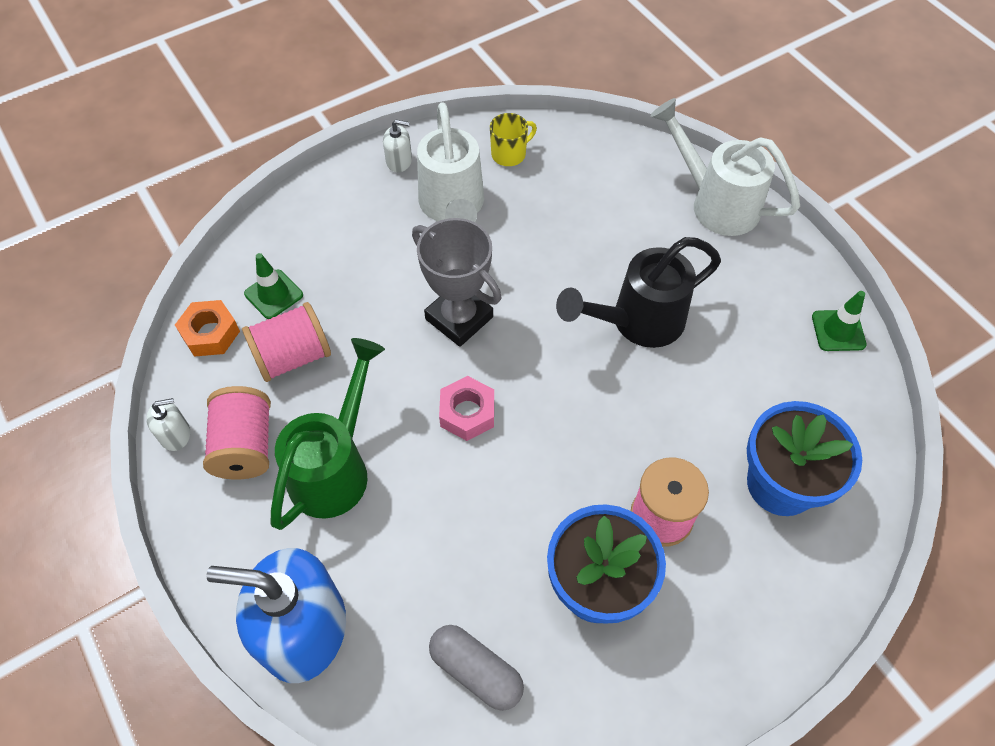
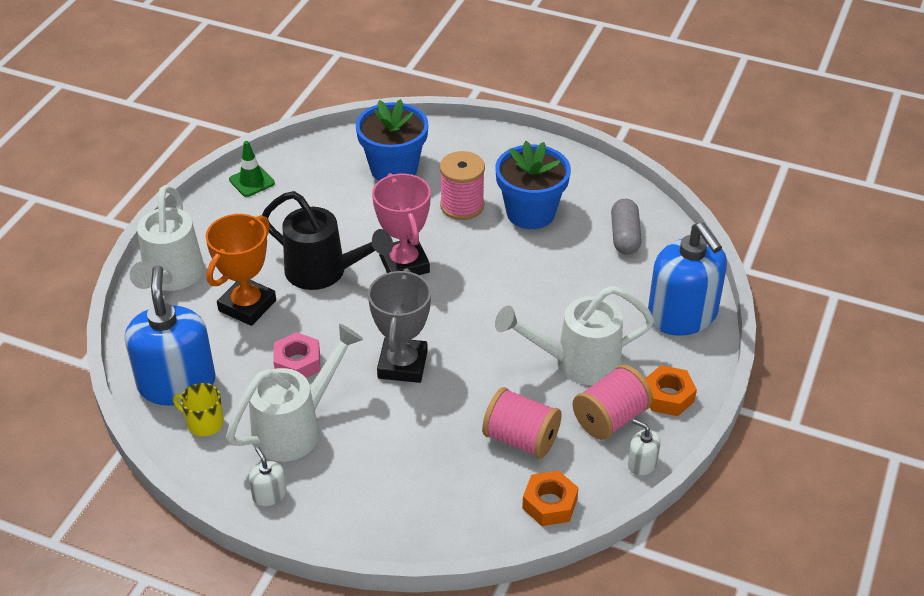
camera: 125 degrees left, 15 degrees down
green traffic cone [244,253,303,319] -> none
green watering can [270,338,385,530] -> white watering can [495,286,654,385]
pink nut [439,376,494,441] -> pink nut moved to [273,332,320,378]
none -> blue soap dispenser [125,265,216,406]
none -> orange trophy [205,214,276,326]
none -> pink trophy [372,173,431,275]
none -> orange nut [645,365,697,416]

